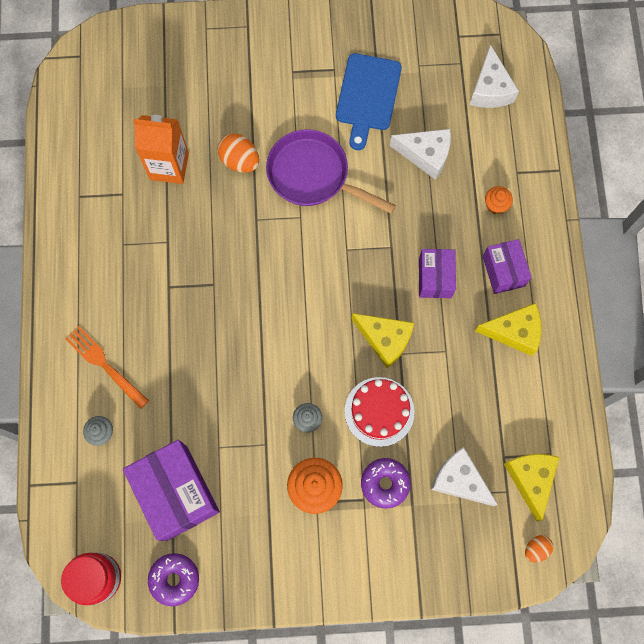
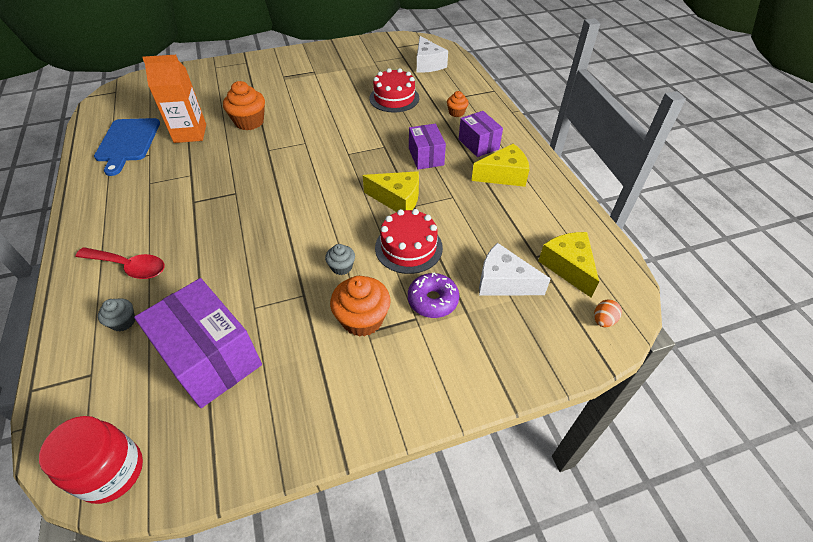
camera: 15 degrees left, 25 degrees down
orange fork [65,326,149,409] -> red spoon [76,247,164,279]
purple donut [148,553,199,606] -> none
orange egg [218,133,259,173] -> orange cupcake [223,81,265,130]
purple pan [266,129,396,214] -> none
blue cutting board [336,53,402,150] -> blue cutting board moved to [94,118,160,176]
white cheese [390,129,451,180] -> red cake [370,68,419,113]

